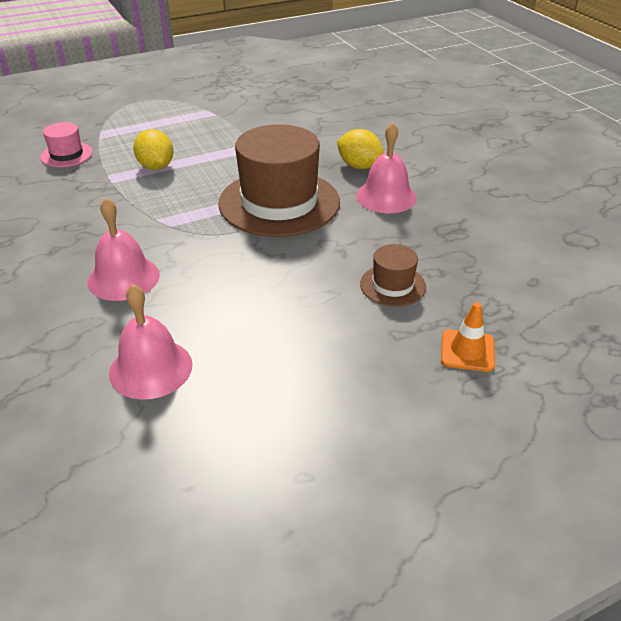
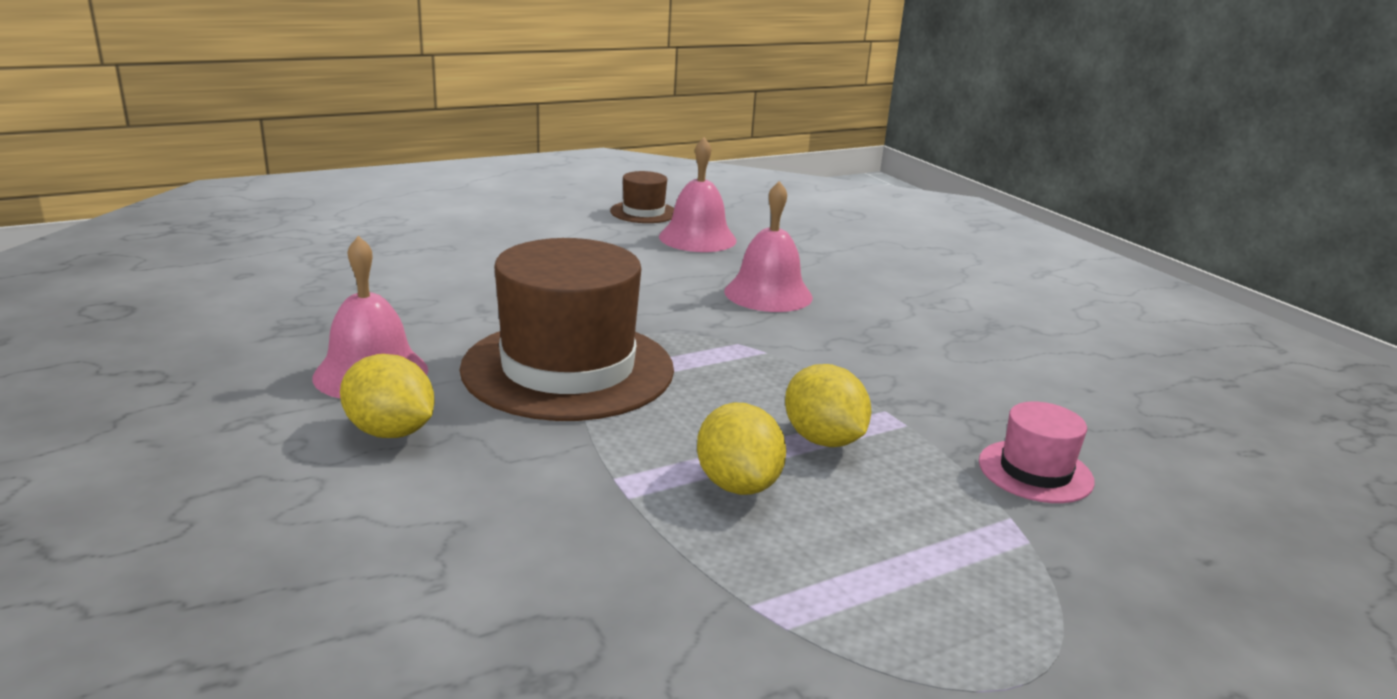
camera: 175 degrees right, 15 degrees down
brown hat [360,244,426,307] -> brown hat moved to [610,171,674,223]
orange traffic cone [441,302,495,372] -> none
none -> yellow lemon [697,403,786,495]

